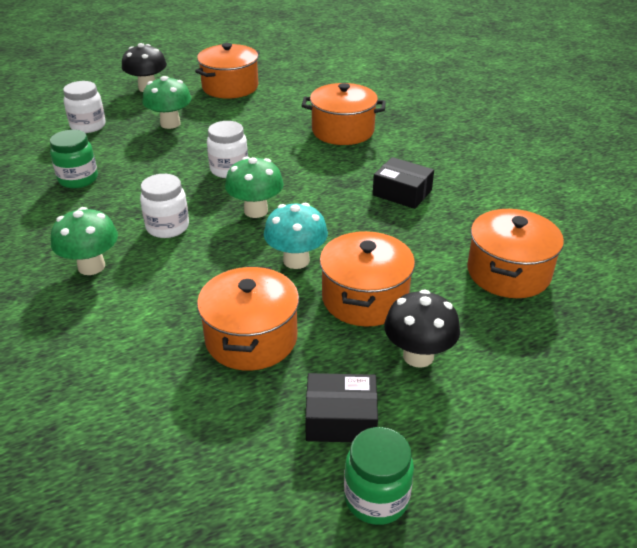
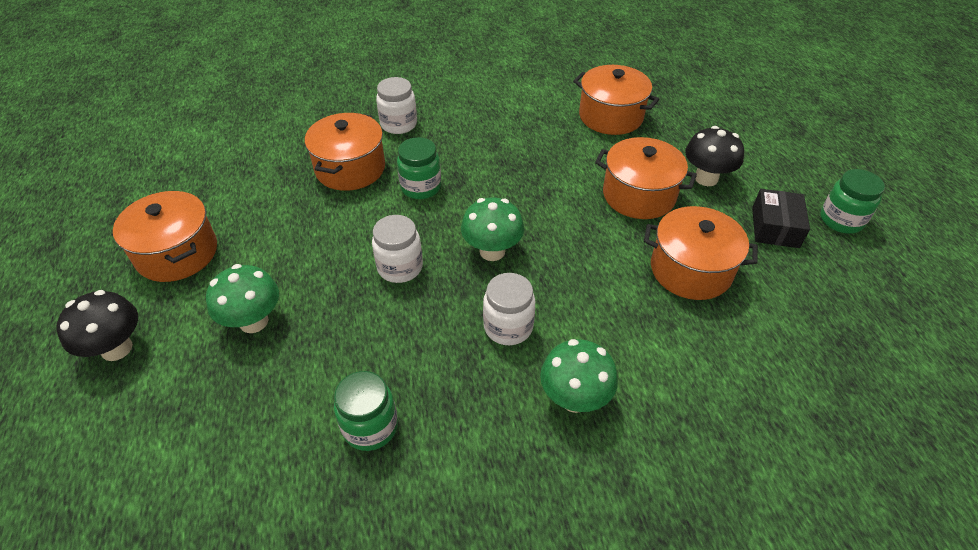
camera: 80 degrees left, 10 degrees up
white jar [63,81,106,133] -> white jar moved to [376,77,417,134]
turquoise mushroom [264,203,328,269] -> none
black box [373,157,434,209] -> none
none -> green jar [397,137,441,199]

